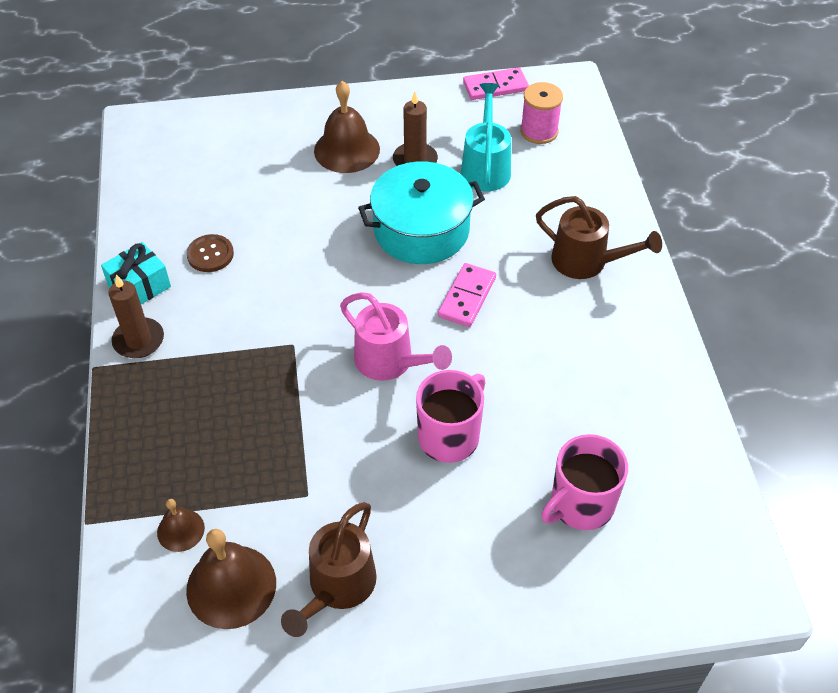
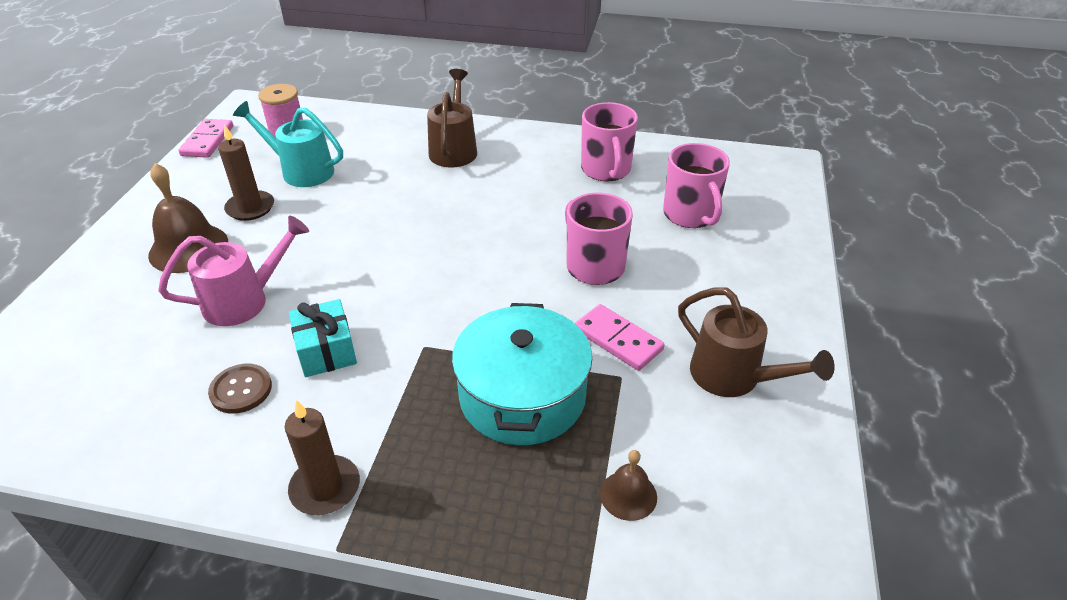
camera: 70 degrees left, 10 degrees down
turquoise gift [101,242,171,304] -> turquoise gift moved to [289,299,357,377]
brown bell [186,529,276,629] -> none
pink watering can [340,292,452,381] -> pink watering can moved to [158,216,309,326]
turquoise pot [358,162,485,264] -> turquoise pot moved to [452,303,592,445]
pink domino [438,263,496,327] -> pink domino moved to [575,304,665,371]
brown watering can [536,196,662,279] -> brown watering can turned 45 degrees counterclockwise [427,69,477,167]
none -> pink mug [581,102,638,181]

